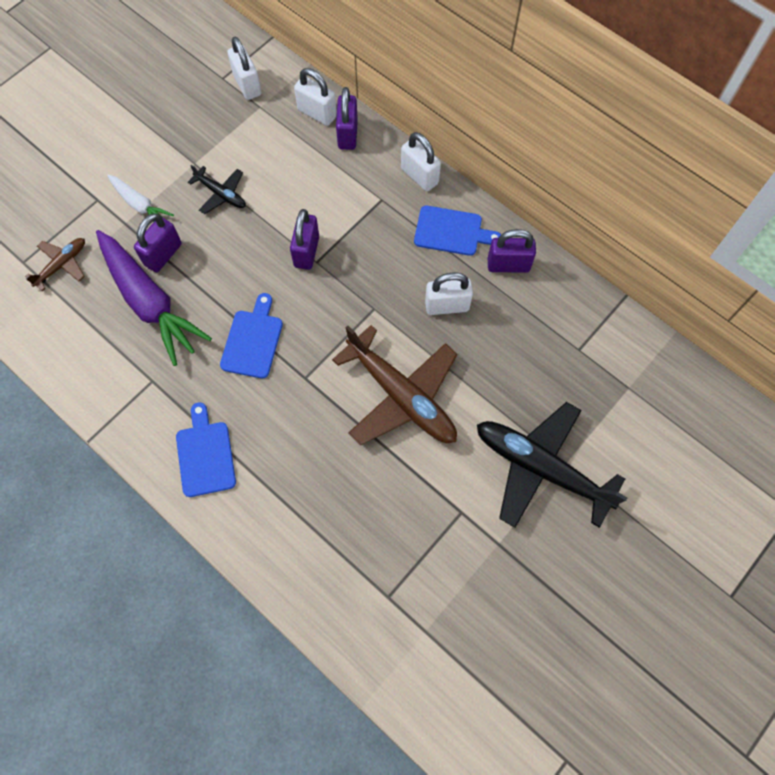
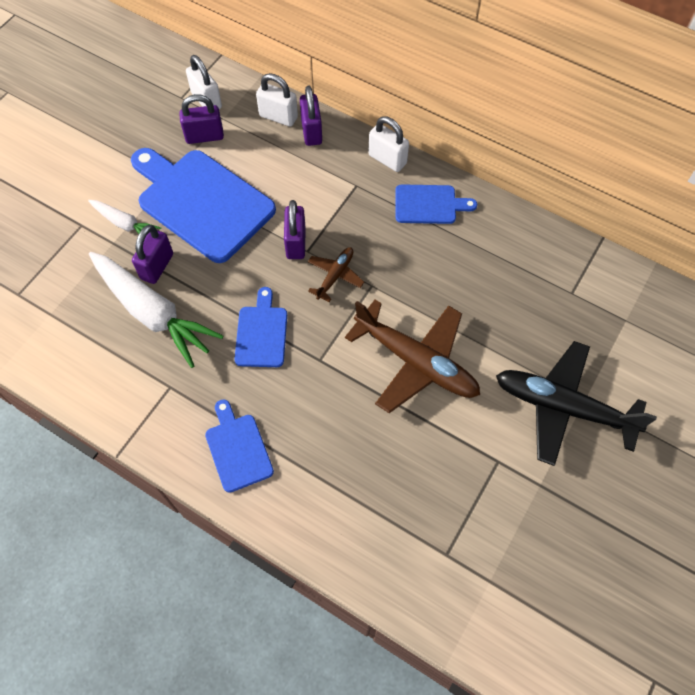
camera: 10 degrees left, 5 degrees down
brown plane [25,238,85,291] -> brown plane moved to [308,247,364,302]
purple carrot [96,230,212,366] -> white carrot [89,252,223,368]
black plane [188,165,246,214] -> blue cutting board [131,148,276,263]
white padlock [425,273,473,315] -> none
purple padlock [488,229,536,273] -> purple padlock moved to [179,94,224,144]

